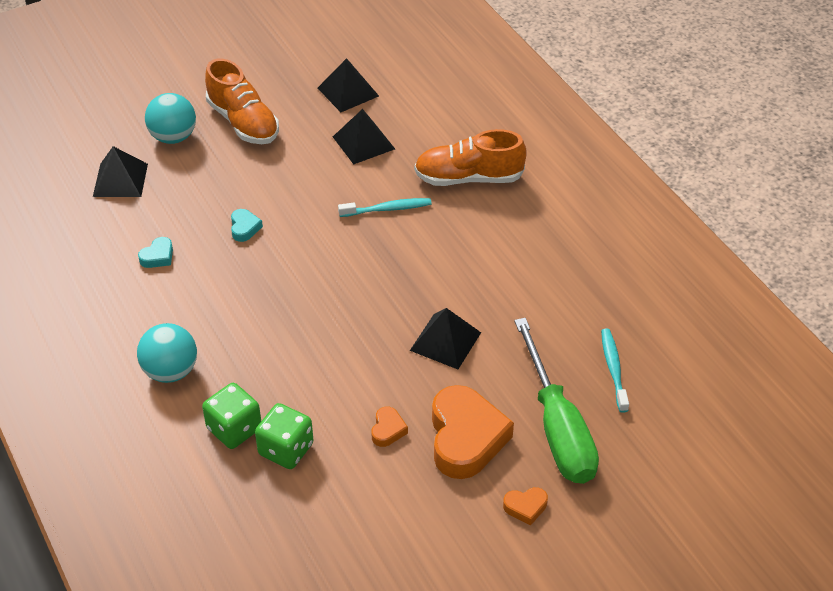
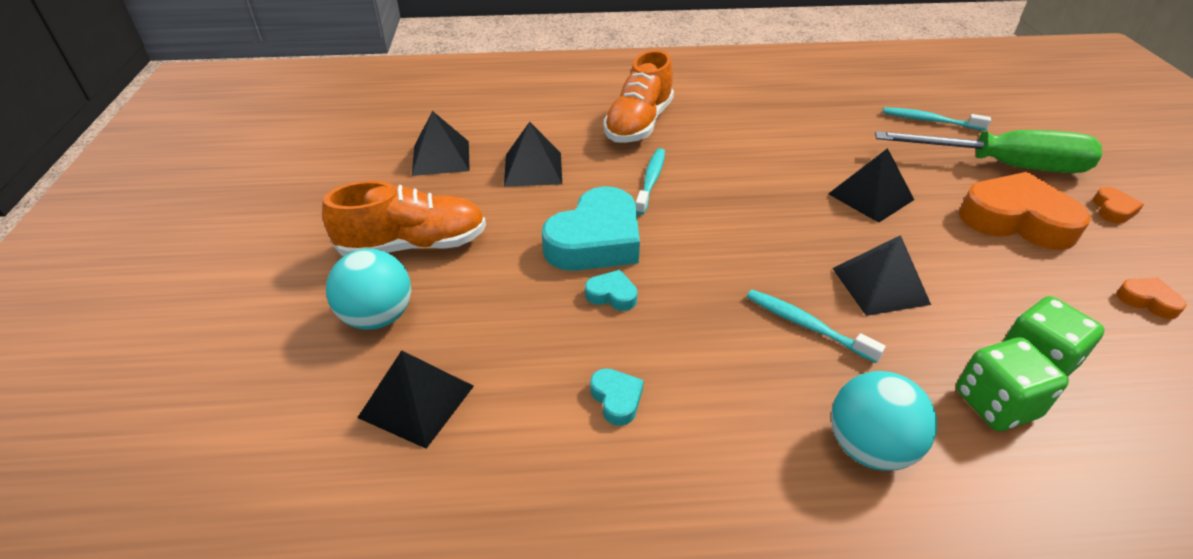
camera: 65 degrees left, 5 degrees down
orange heart [371,407,408,447] -> orange heart moved to [1116,278,1187,319]
none -> turquoise heart [542,186,640,271]
none -> turquoise toothbrush [747,290,886,363]
none -> black pyramid [832,235,931,316]

